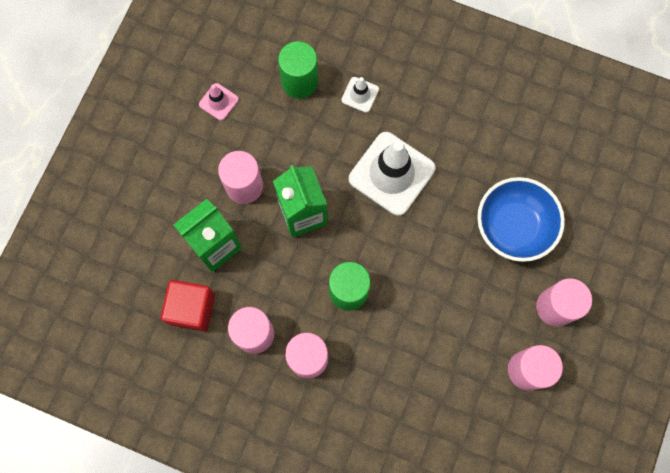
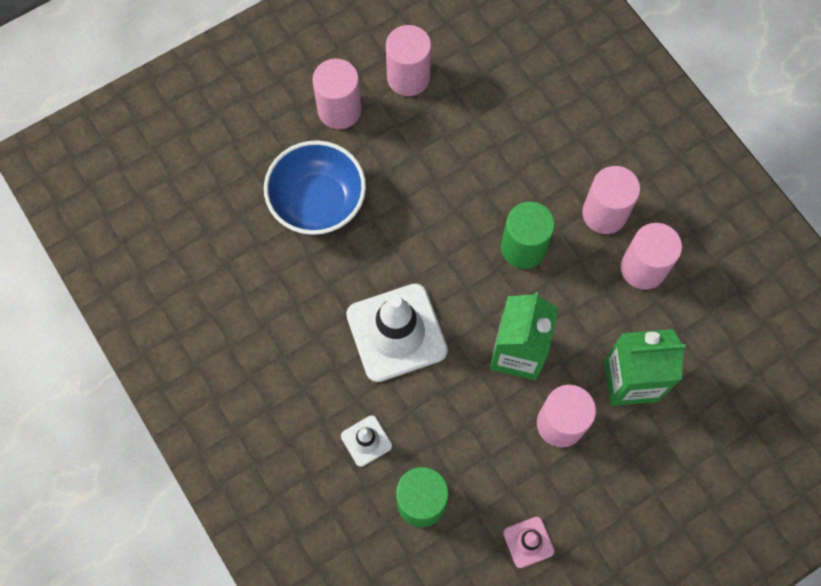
camera: 145 degrees left, 5 degrees down
red cube [161,280,215,332] -> none

